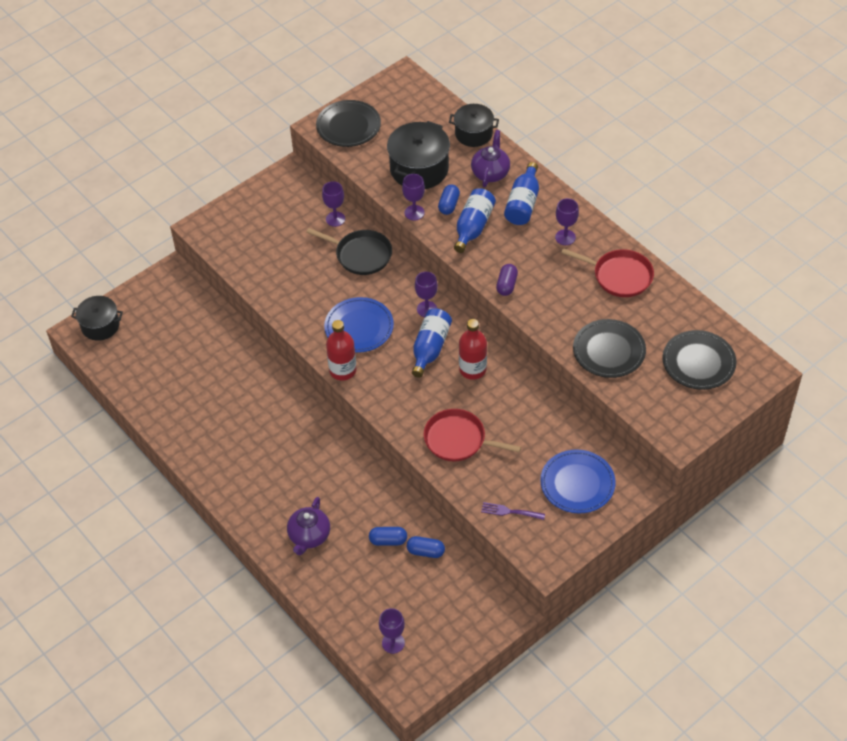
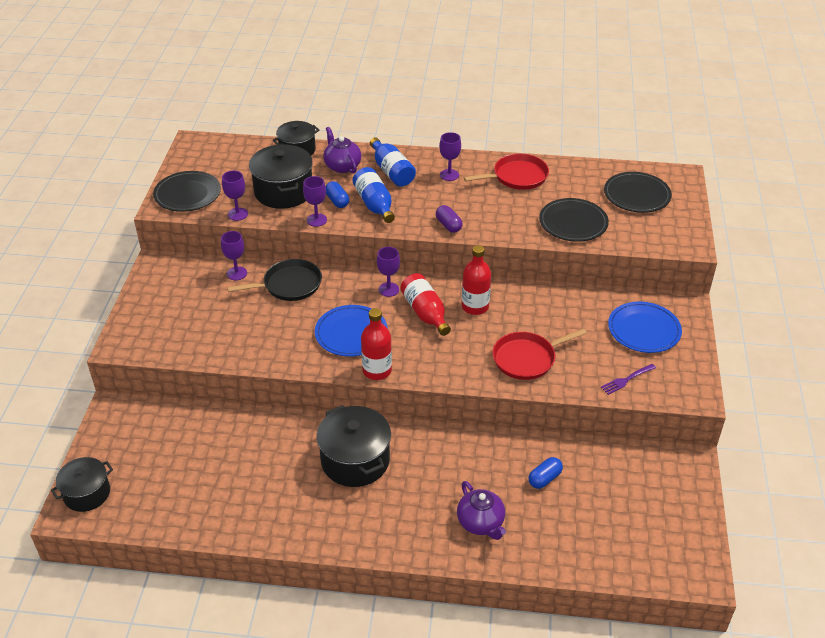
camera: 45 degrees left, 10 degrees down
purple goblet [379,608,405,654] -> purple goblet moved to [222,170,248,221]
blue capsule [407,536,445,558] -> none
blue bottle [412,308,452,378] -> red bottle [400,273,451,336]
none -> black pot [317,405,391,487]

